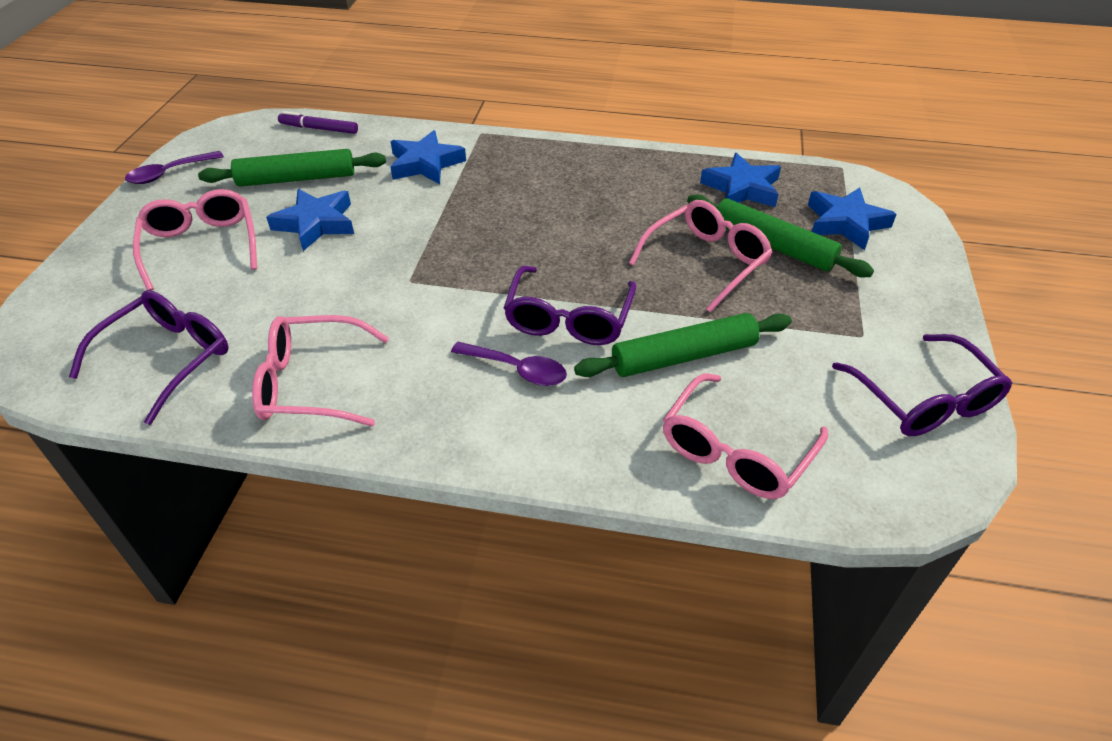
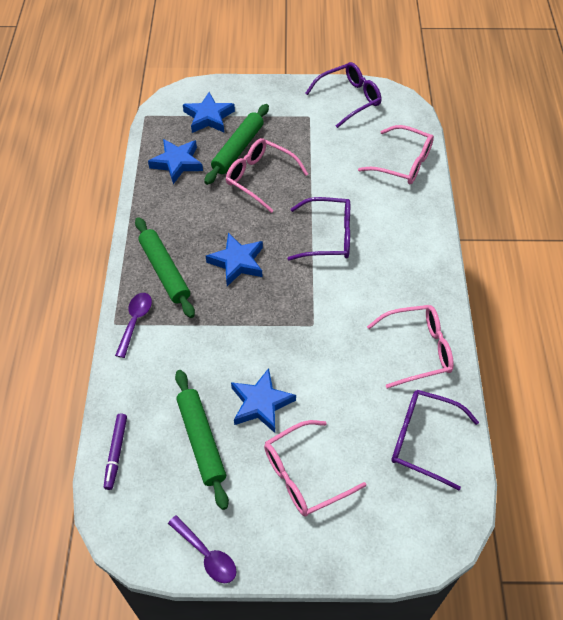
camera: 100 degrees left, 10 degrees up
pink glasses [252,315,389,426] -> pink glasses turned 90 degrees counterclockwise [367,305,454,389]
blue star [390,130,466,184] -> blue star moved to [206,233,263,286]
purple spoon [451,342,567,386] -> purple spoon moved to [115,293,152,358]
green rolling pin [574,313,792,377] -> green rolling pin moved to [135,217,195,318]

